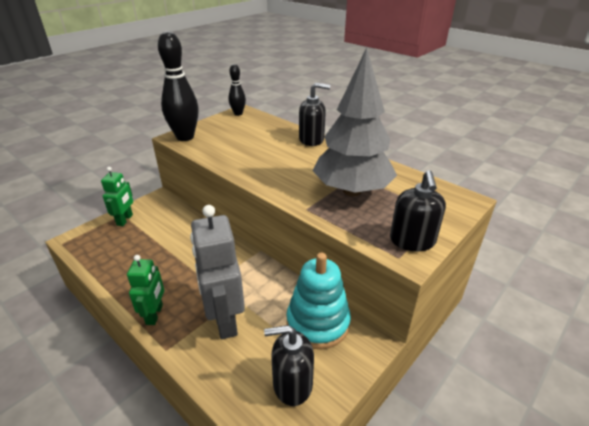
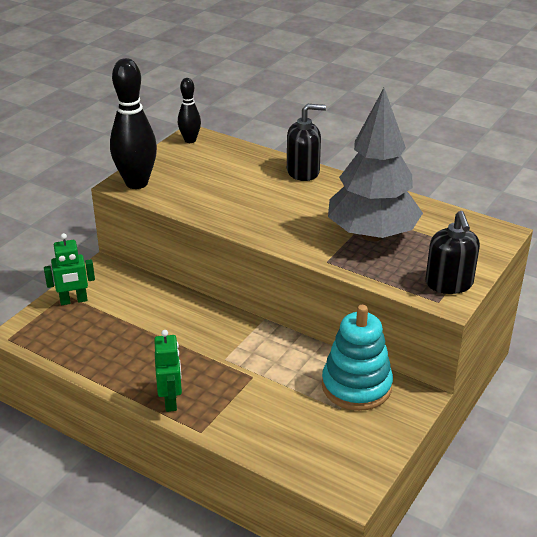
camera: 10 degrees left, 0 degrees up
green robot [101,167,133,226] -> green robot turned 75 degrees clockwise [44,233,95,305]
grey robot [190,205,245,339] -> none
black soap dispenser [264,325,314,406] -> none

